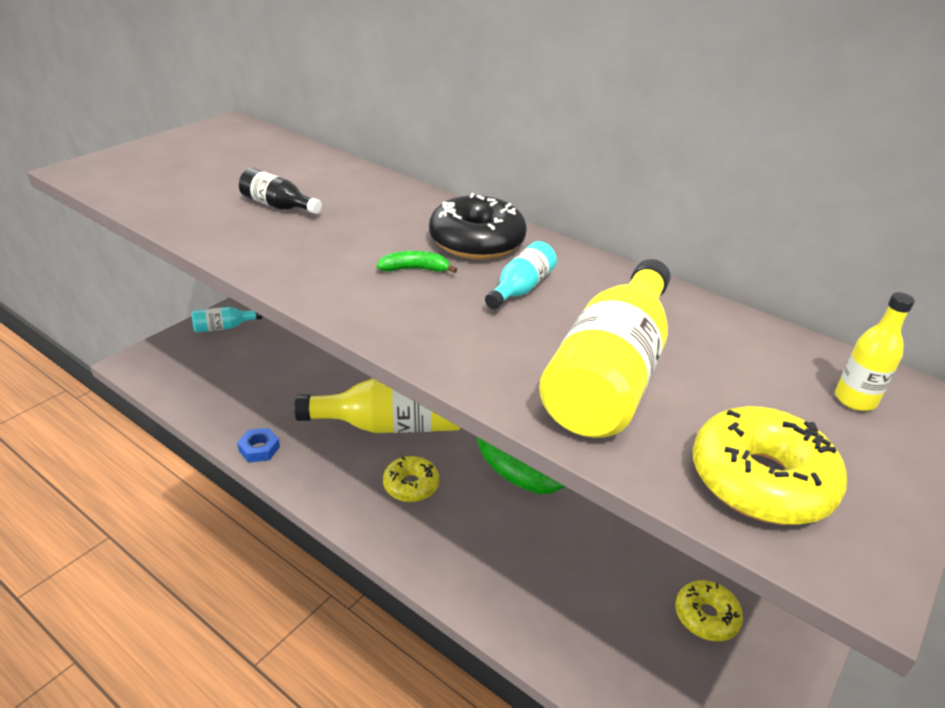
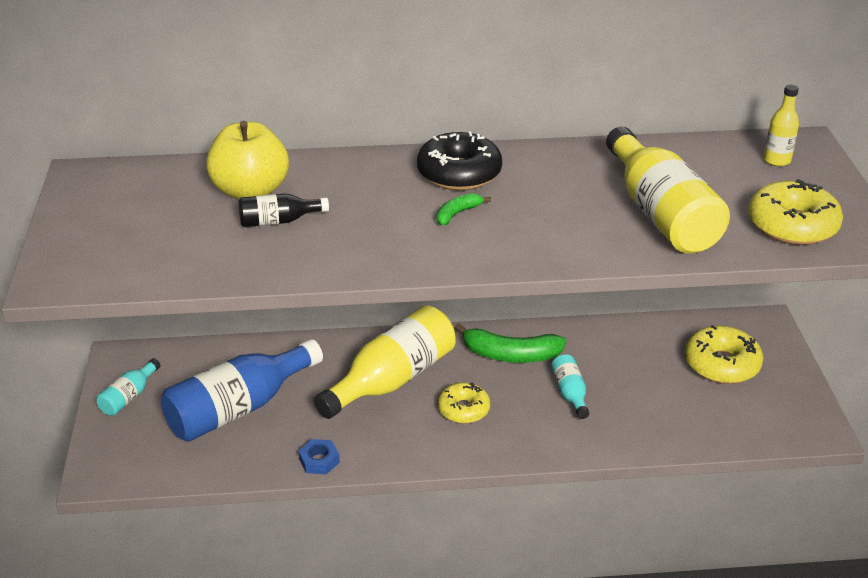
camera: 40 degrees left, 0 degrees up
turquoise bottle [485,241,557,309] -> turquoise bottle moved to [551,355,589,419]
yellow donut [675,580,743,641] -> yellow donut [685,325,763,384], size x1.52
none -> blue bottle [161,339,323,442]
none -> yellow apple [206,121,289,199]

